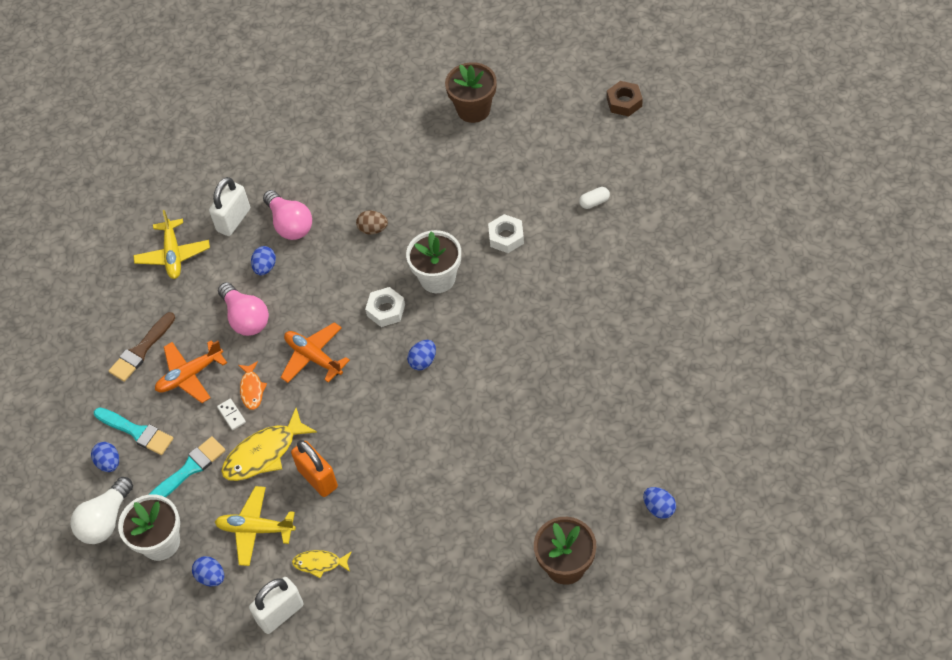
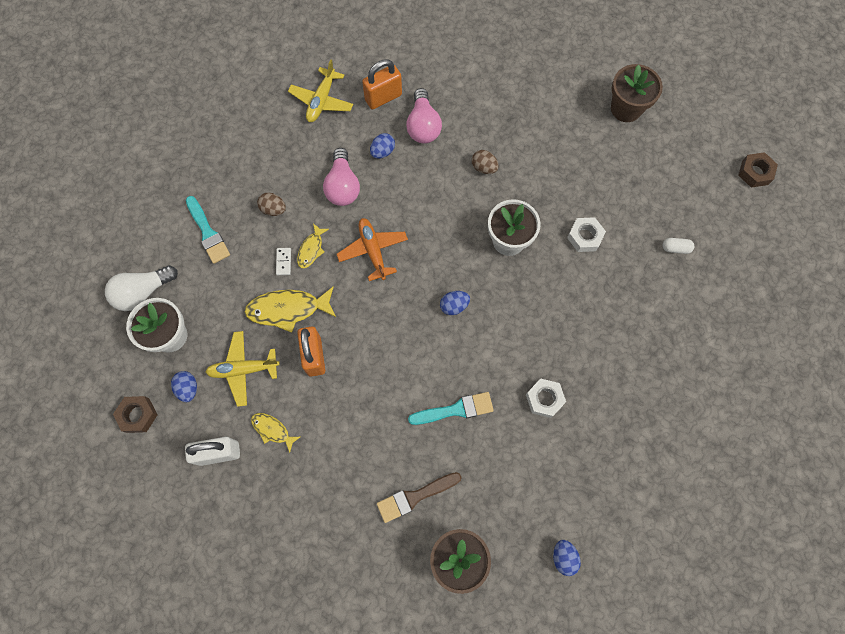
camera: 25 degrees right, 15 degrees up
blue egg [91,442,119,472] -> none
brown brush [109,312,175,382] -> brown brush moved to [377,472,462,523]
turquoise brush [150,436,226,497] -> turquoise brush moved to [408,392,494,425]
orange plane [155,340,227,403] -> brown egg [257,193,286,216]
white padlock [209,177,250,236] -> orange padlock [362,59,402,109]
yellow plane [215,486,296,566] -> yellow plane turned 45 degrees counterclockwise [206,331,280,407]
orange fish [239,361,267,410] -> yellow fish [297,223,329,268]
white nut [365,287,405,327] -> white nut moved to [526,378,566,418]
none -> brown nut [113,396,158,433]

